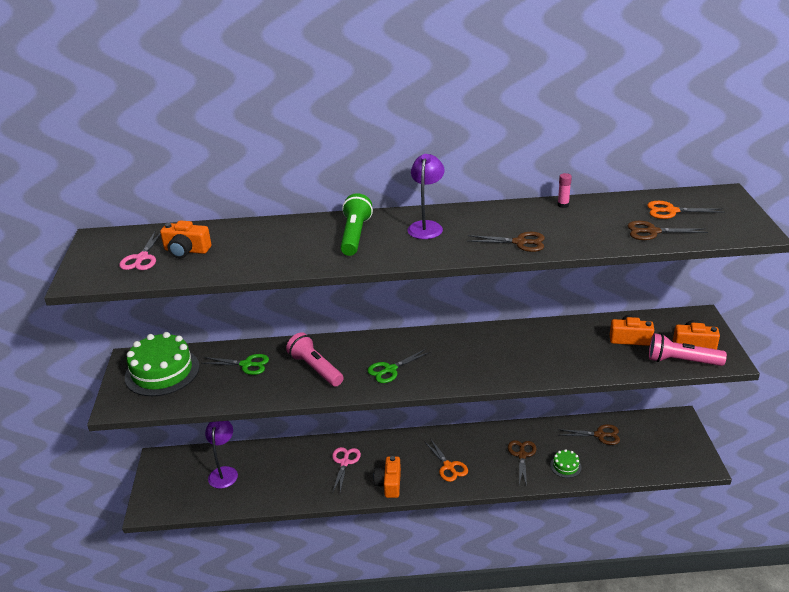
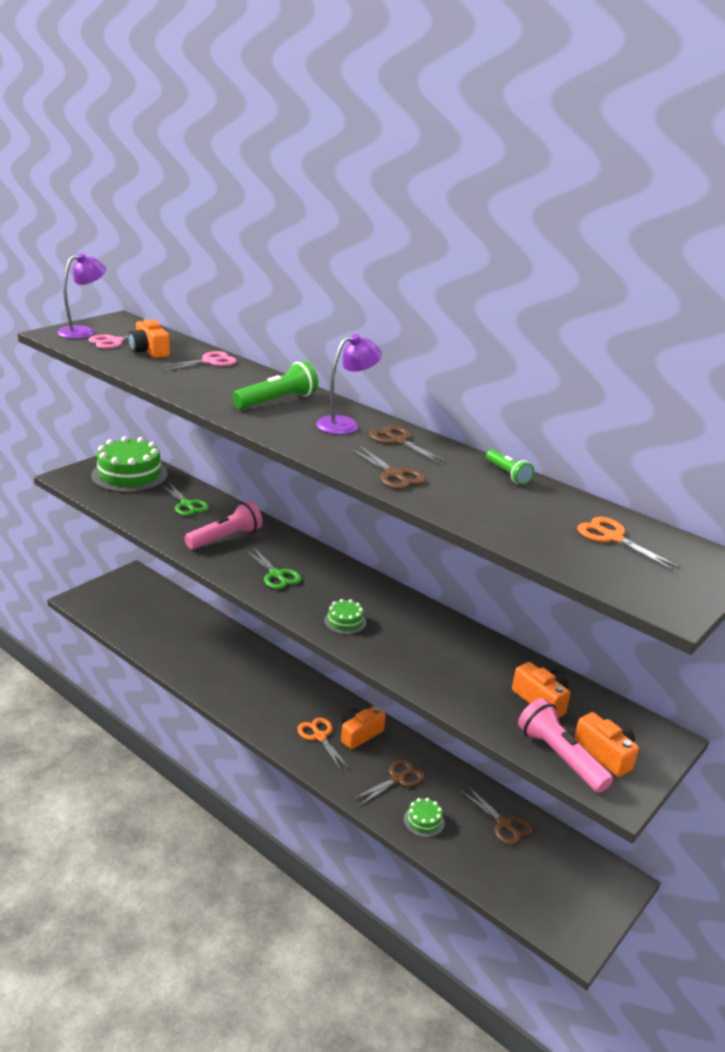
camera: 40 degrees right, 5 degrees down
purple lamp [205,421,238,489] -> purple lamp moved to [57,253,106,339]
pink flashlight [286,332,344,387] -> pink flashlight turned 45 degrees clockwise [185,501,262,549]
pink scissors [332,447,361,492] -> pink scissors moved to [158,351,236,371]
green scissors [367,349,431,383] -> green scissors turned 135 degrees counterclockwise [245,547,302,589]
orange camera [373,456,401,498] -> orange camera moved to [341,706,386,750]
orange scissors [424,438,468,482] -> orange scissors turned 135 degrees clockwise [298,718,349,770]
pink glue stick [557,173,572,208] -> green flashlight [486,449,534,485]
brown scissors [627,221,708,240] -> brown scissors moved to [369,426,448,464]
none -> green cake [324,599,366,634]

